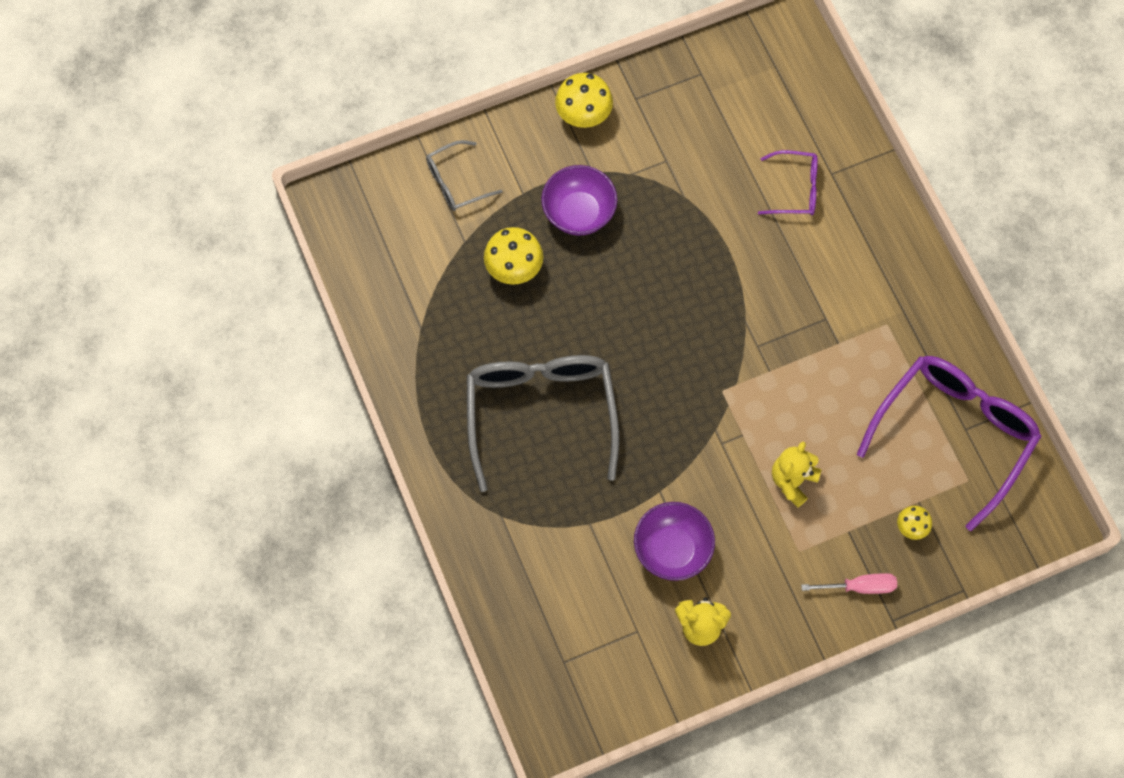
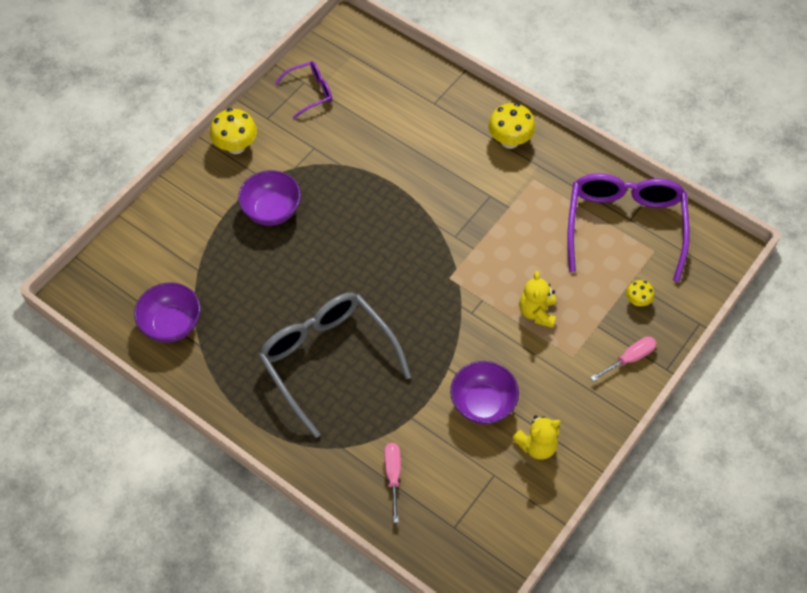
camera: 30 degrees left, 10 degrees down
grey glasses [426,140,503,211] -> none
yellow mushroom [484,227,543,285] -> yellow mushroom moved to [488,103,535,149]
purple glasses [758,150,818,215] -> purple glasses moved to [275,61,332,119]
none -> purple bowl [134,282,201,343]
none -> pink screwdriver [384,443,401,523]

